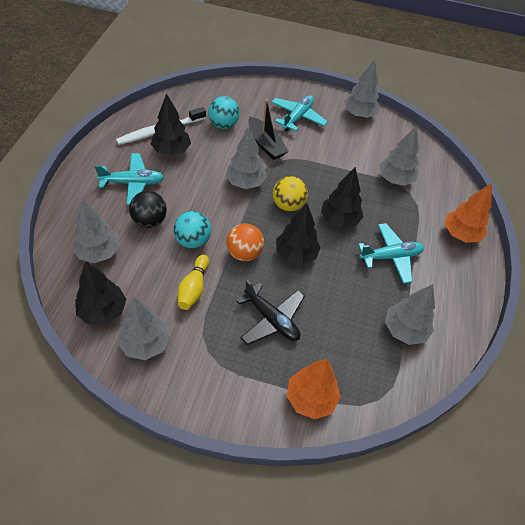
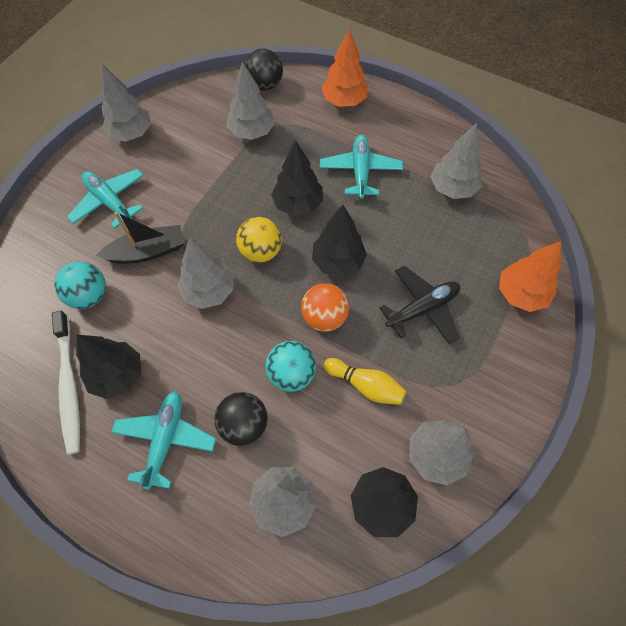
camera: 70 degrees left, 10 degrees up
none -> black ball [245,49,283,91]

